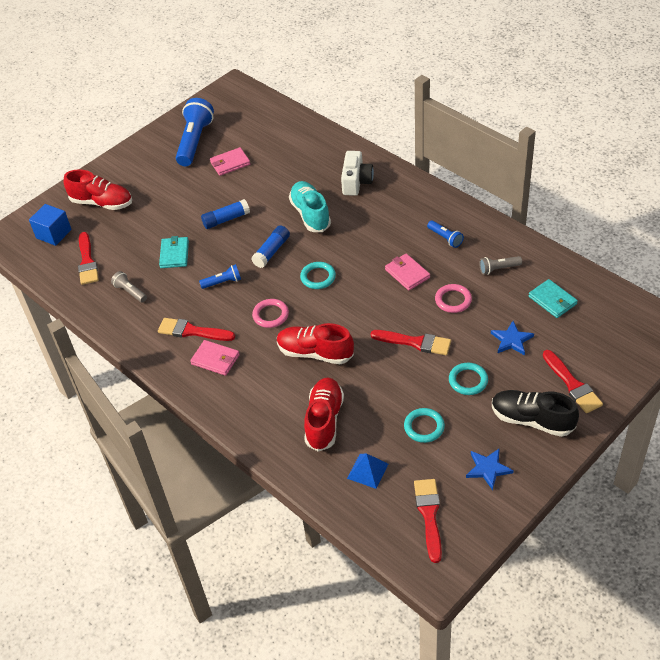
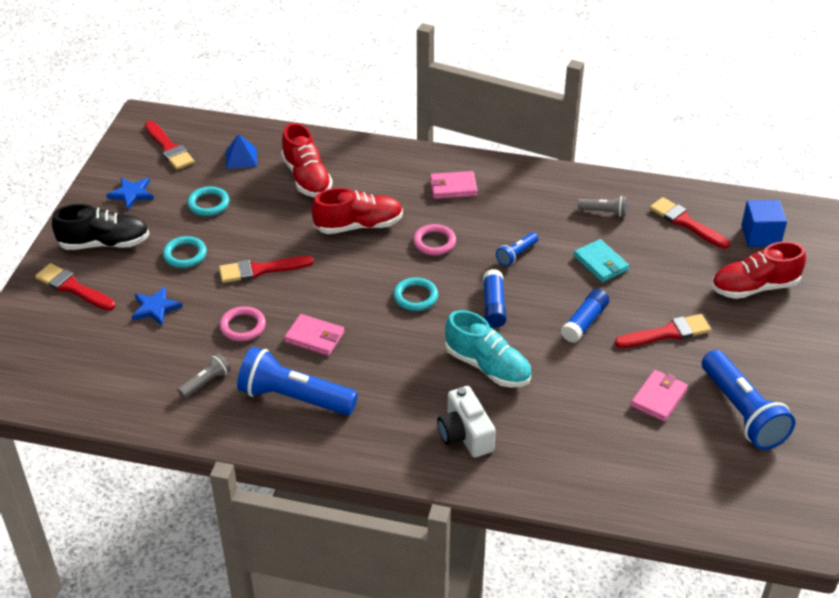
camera: 145 degrees right, 5 degrees down
red brush [158,318,235,341] -> red brush moved to [615,314,711,348]
blue flashlight [427,220,464,248] -> blue flashlight [237,347,358,415], size x2.08
turquoise wallet [529,279,578,318] -> none

